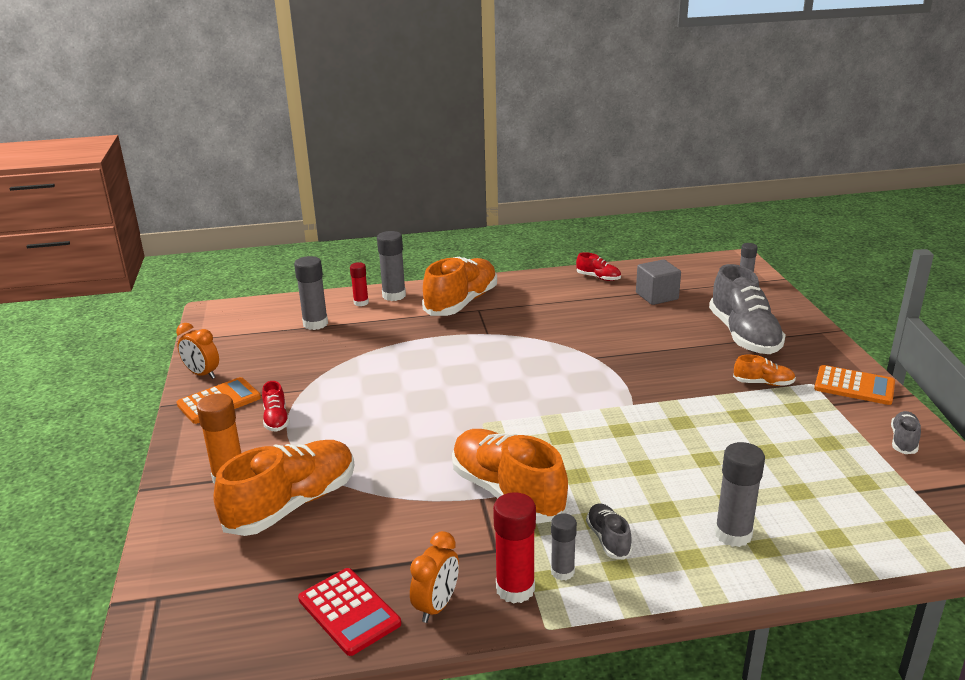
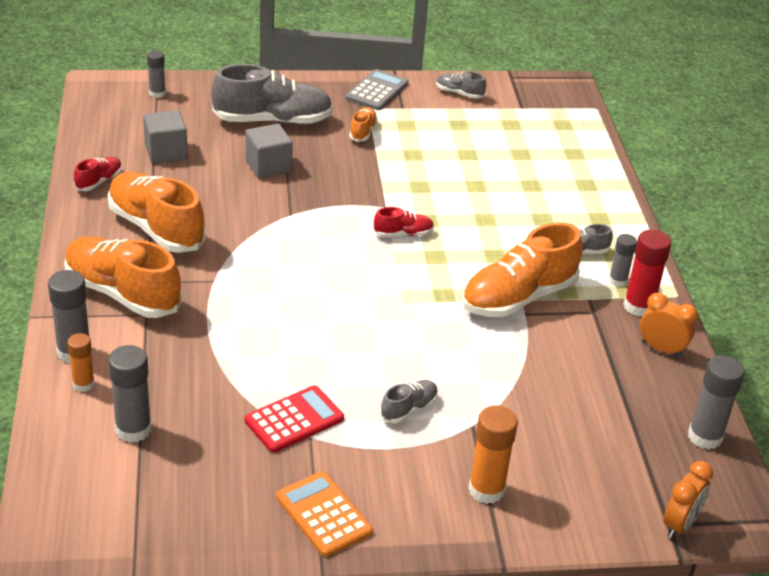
camera: 90 degrees left, 10 degrees up
orange clock [176,323,219,379] -> orange clock moved to [663,461,714,539]
orange shoe [214,440,355,536] -> orange shoe moved to [108,172,206,253]
red shoe [262,381,290,432] -> red shoe moved to [373,207,434,237]
red calculator [298,568,401,656] -> red calculator moved to [245,385,344,453]
red glue stick [350,262,369,306] -> orange glue stick [67,333,95,392]
grey glue stick [715,442,765,547] -> grey glue stick moved to [688,355,745,449]
orange calculator [814,365,895,405] -> grey calculator [345,69,408,110]
none -> grey cube [245,124,293,178]
none -> grey shoe [380,380,438,423]

